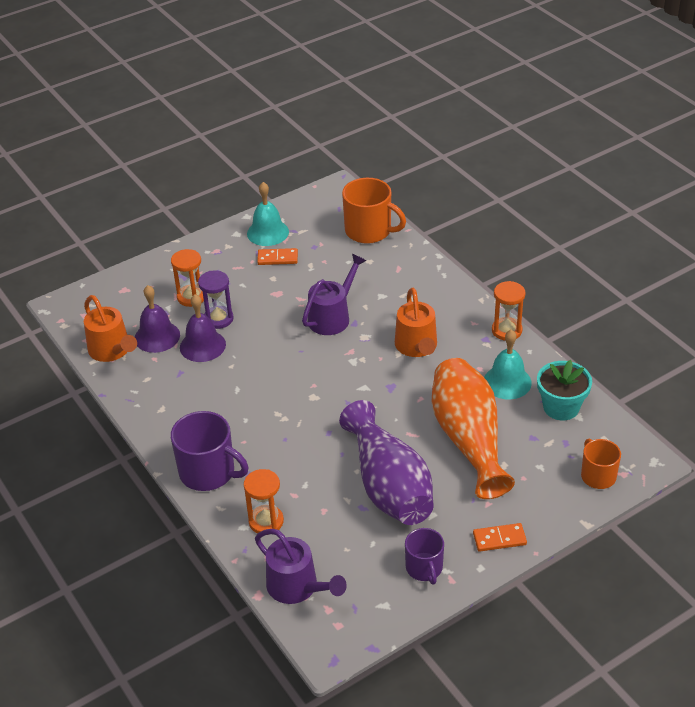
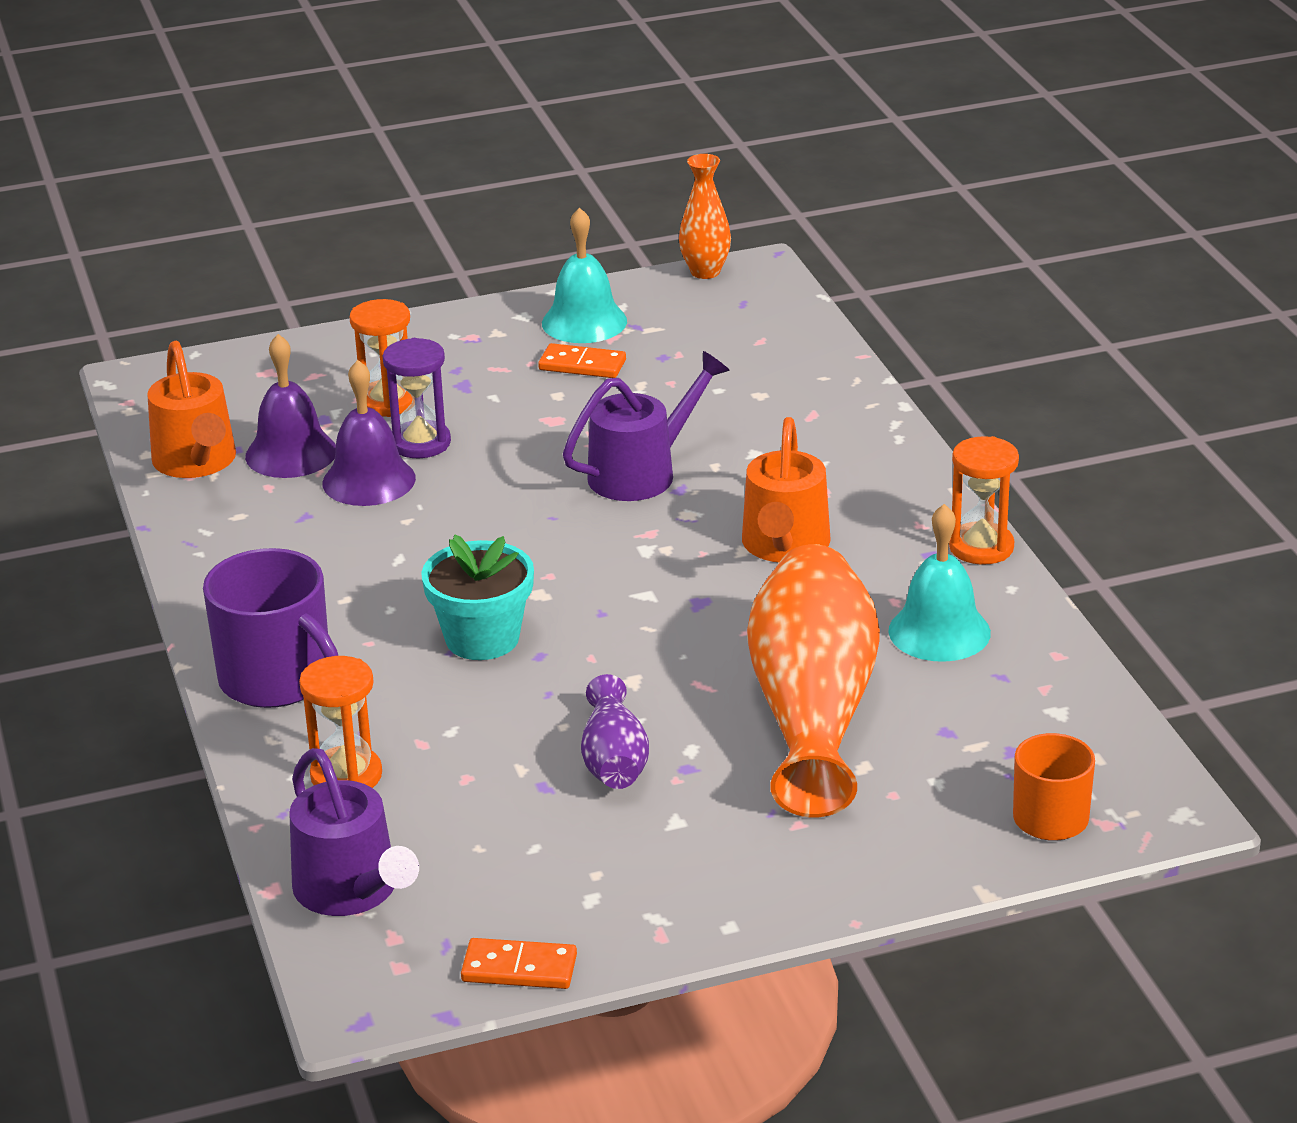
camera: 15 degrees right, 10 degrees down
purple vase [339,400,434,525] -> purple vase [581,674,649,789], size x0.50
orange mug [342,178,406,244] -> none
purple mug [405,528,444,585] -> none
orange domino [473,523,527,552] -> orange domino moved to [461,938,577,989]
turquoise flower pot [537,360,592,420] -> turquoise flower pot moved to [421,535,534,660]
none -> orange vase [679,154,731,279]

